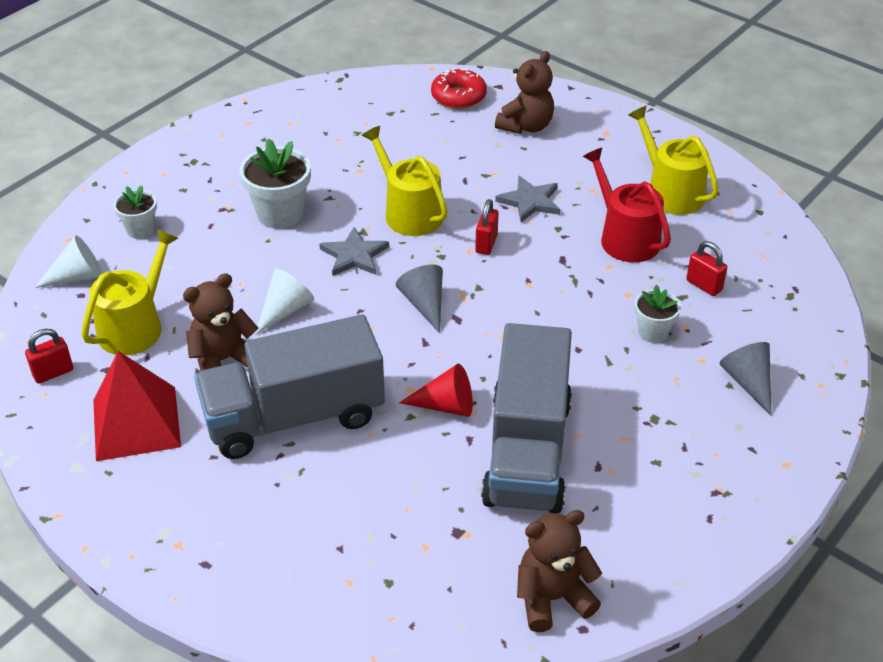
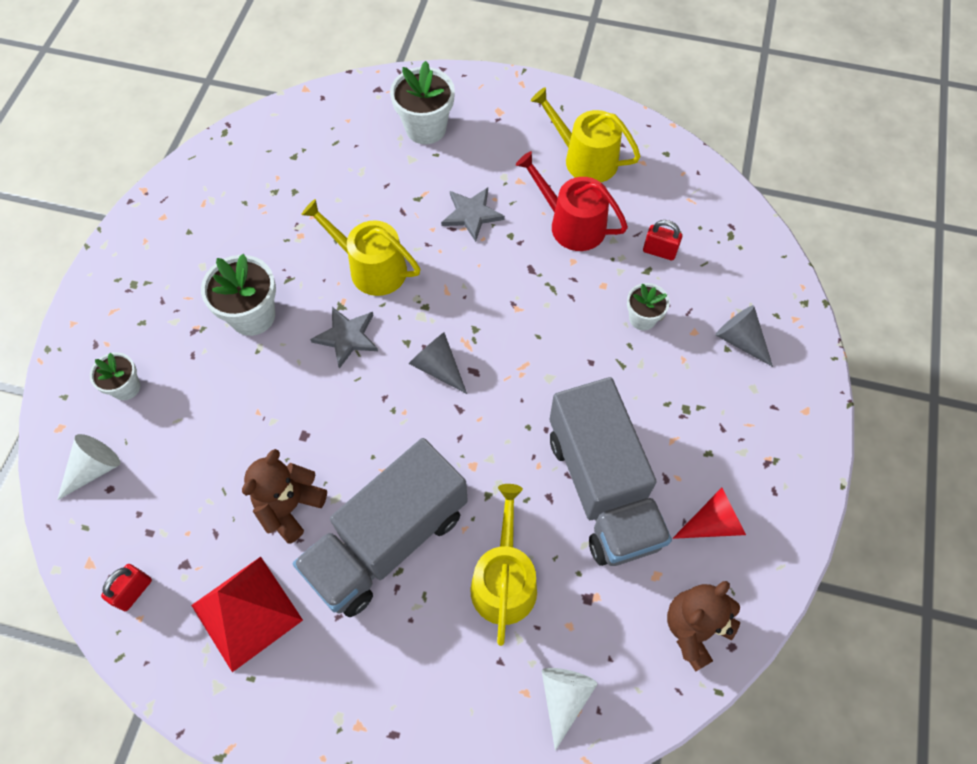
camera: 25 degrees left, 20 degrees up
yellow watering can [82,230,178,355] -> yellow watering can moved to [470,484,537,646]
white cone [255,269,314,335] -> white cone moved to [542,668,597,751]
red cone [399,364,473,417] -> red cone moved to [673,488,746,539]
red donut [431,68,487,109] -> none
red padlock [475,199,499,255] -> none
brown teddy bear [495,51,554,134] -> white flower pot [390,61,455,144]

